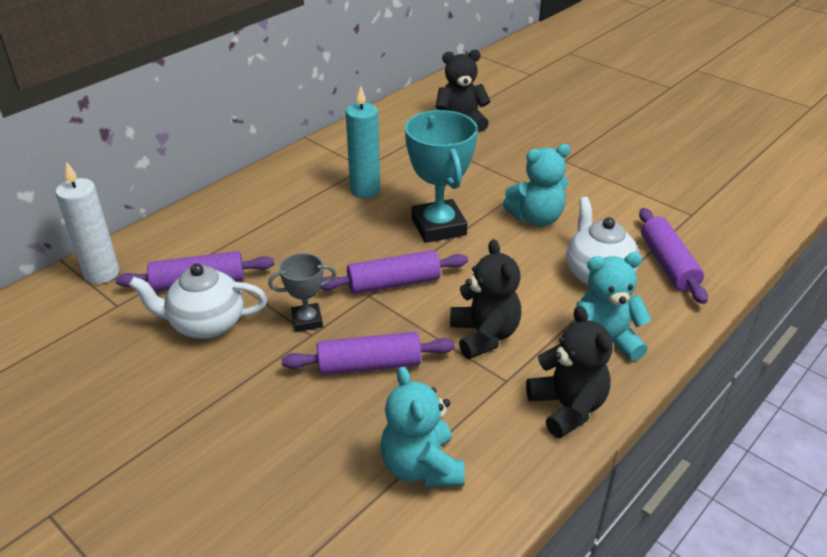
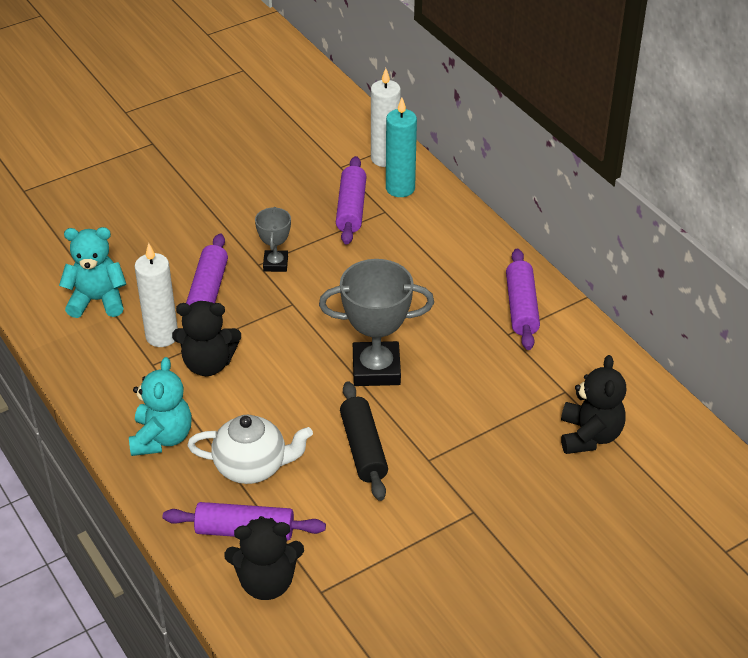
camera: 105 degrees right, 5 degrees up
white teapot [129,263,268,339] -> none
purple rolling pin [320,250,468,294] -> purple rolling pin moved to [506,249,540,350]
turquoise candle [346,85,380,198] -> turquoise candle moved to [386,98,417,197]
turquoise trophy [405,110,478,243] -> grey trophy [319,259,434,386]
turquoise teddy bear [503,144,571,226] -> black rolling pin [340,381,388,501]
black teddy bear [526,306,613,438] -> black teddy bear moved to [224,516,304,600]
none -> white candle [134,243,178,347]

